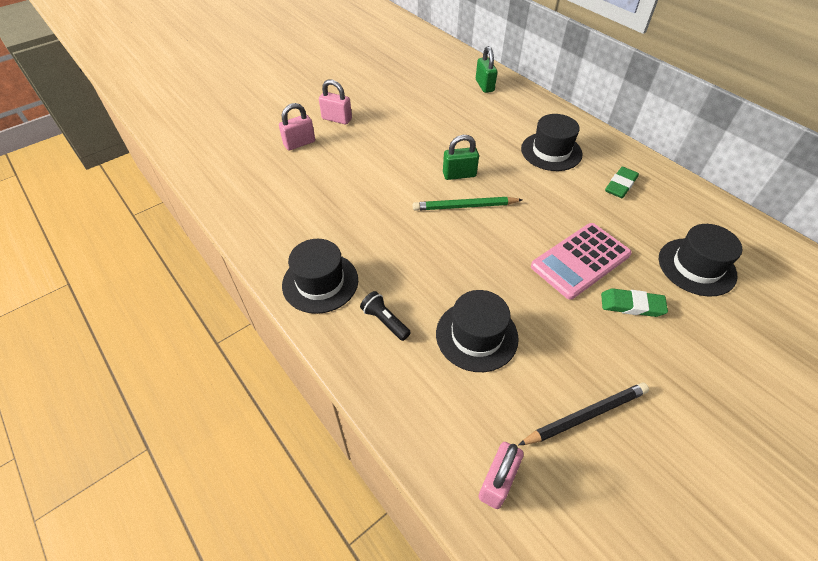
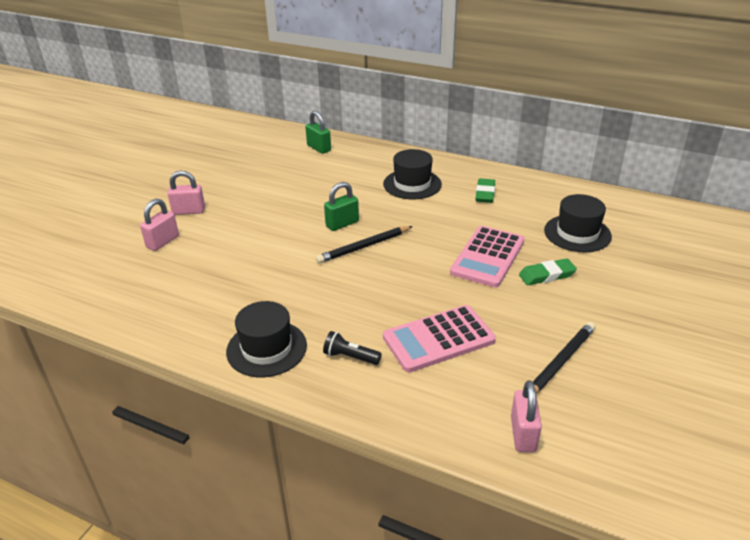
camera: 25 degrees left, 15 degrees down
green pencil [413,197,523,211] -> black pencil [316,226,413,264]
black hat [436,290,519,372] -> pink calculator [383,305,496,373]

